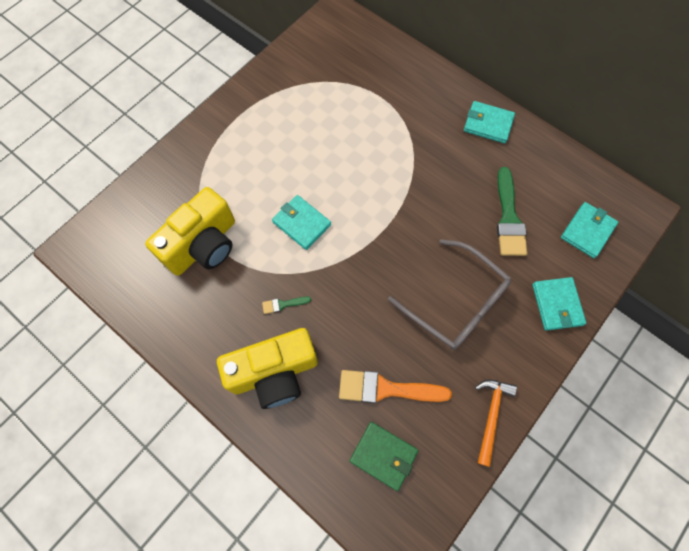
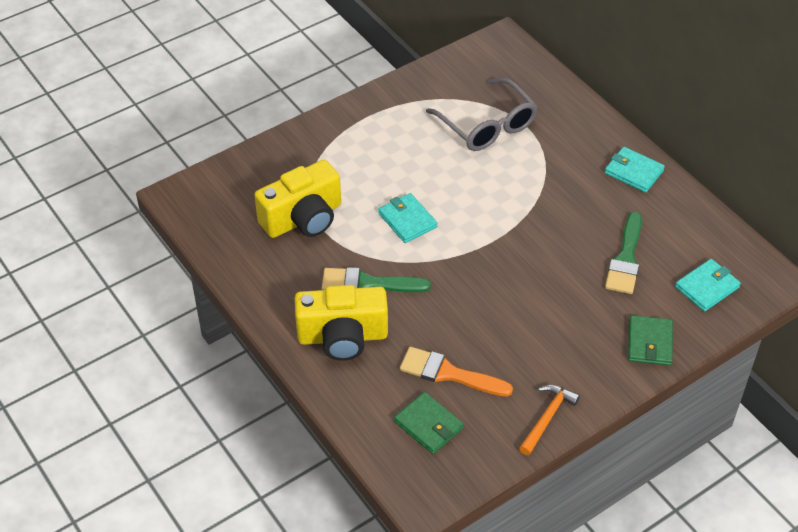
camera: 15 degrees right, 20 degrees down
green brush [262,297,311,314] -> green brush [322,267,431,292], size x2.15
grey glasses [388,239,511,350] -> grey glasses moved to [426,78,538,151]
turquoise wallet [532,277,586,331] -> green wallet [628,315,673,366]

